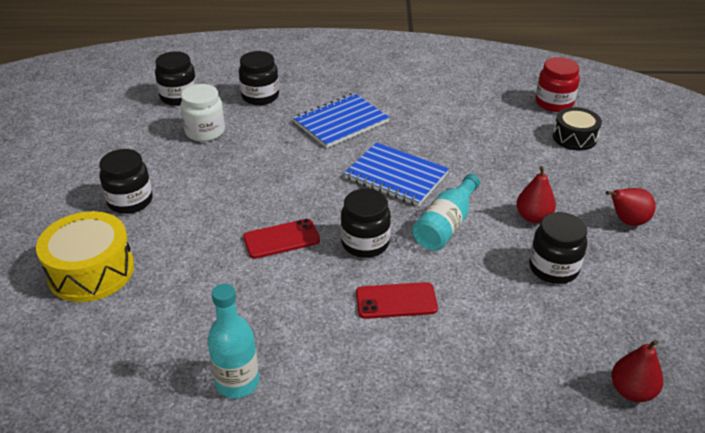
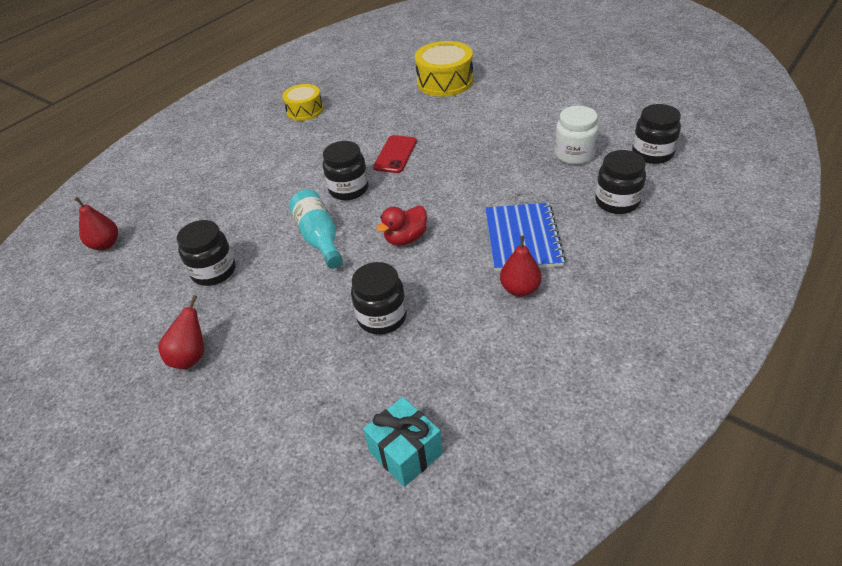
camera: 130 degrees right, 5 degrees up
black jar [99,149,153,214] -> black jar moved to [351,262,407,335]
turquoise bottle [207,284,259,398] -> yellow drum [282,84,323,121]
blue notebook [344,142,449,206] -> red duck [376,206,427,246]
red phone [356,282,438,319] -> none
red pear [516,166,556,223] -> red pear moved to [500,236,542,297]
red jar [536,57,580,112] -> turquoise gift [363,397,443,487]
black drum [553,107,602,151] -> none

